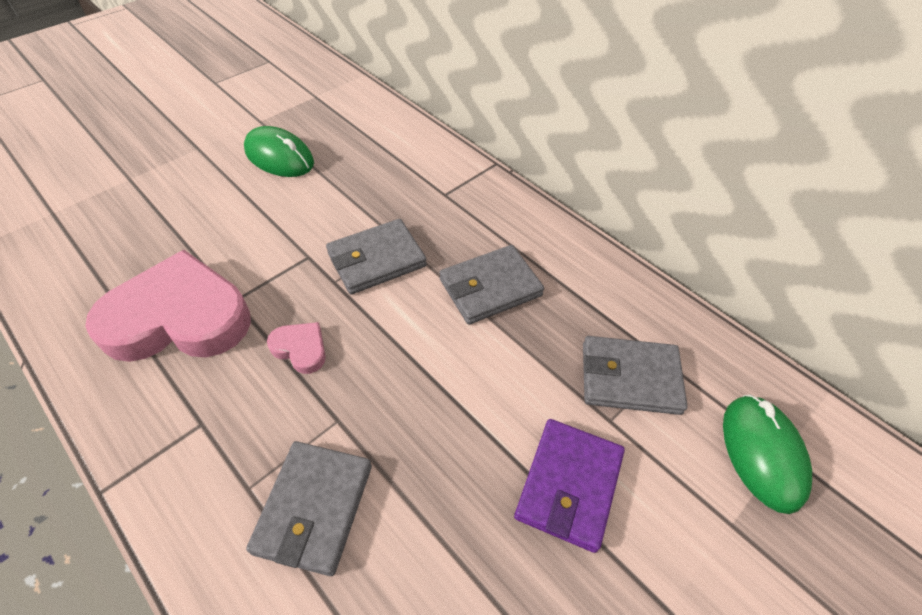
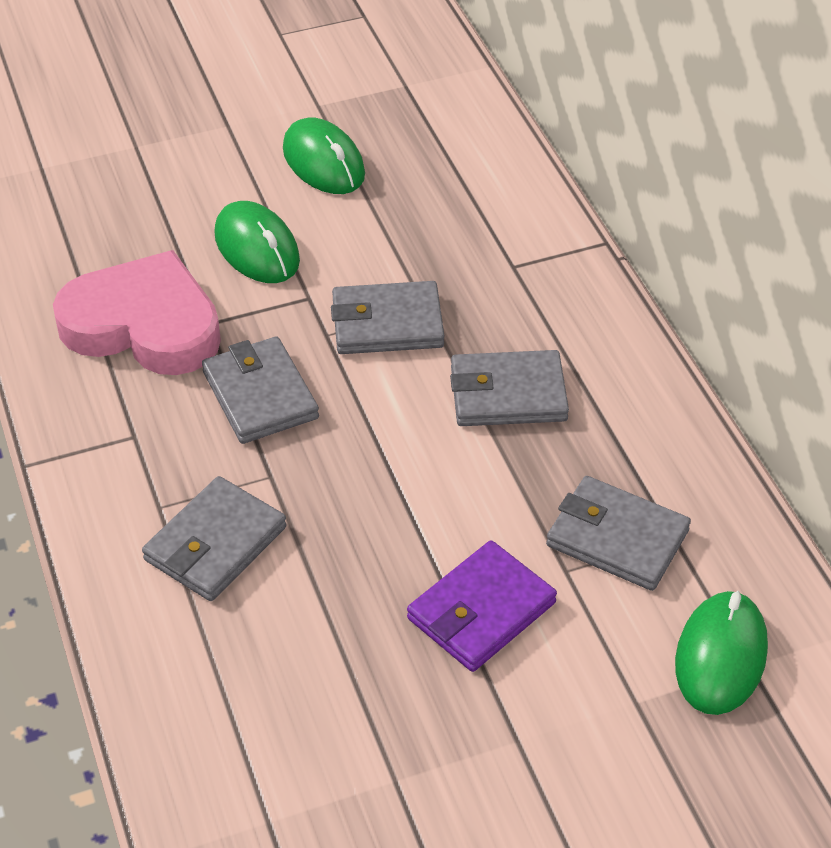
camera: 25 degrees right, 5 degrees down
pink heart [267,322,326,374] -> grey wallet [202,336,319,444]
none -> green mouse [214,201,300,283]

